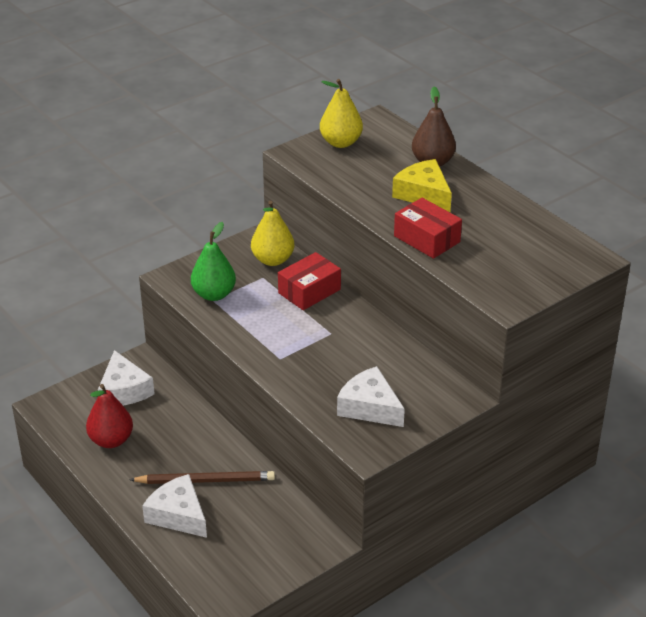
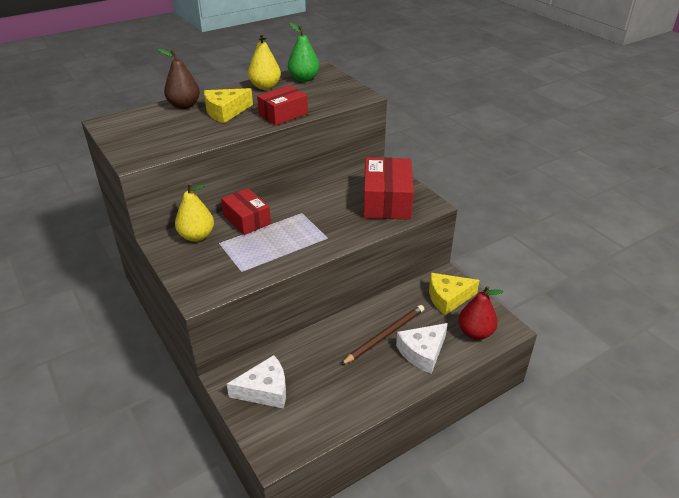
camera: 85 degrees left, 0 degrees up
red pear [86,384,133,448] -> red pear moved to [458,286,504,340]
brown pencil [129,471,275,484] -> brown pencil turned 45 degrees clockwise [341,305,424,365]
green pear [191,222,236,301] -> green pear moved to [288,22,319,82]
yellow pear [320,79,363,148] -> yellow pear moved to [248,33,281,90]
white cheese [337,366,405,427] -> red box [363,157,414,220]
none -> yellow cheese [429,273,480,315]

